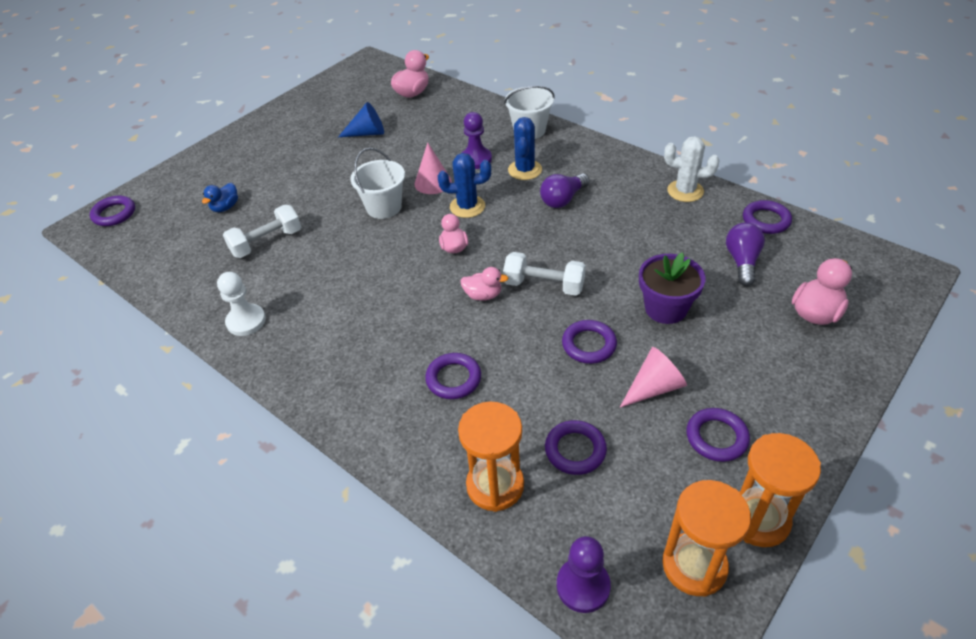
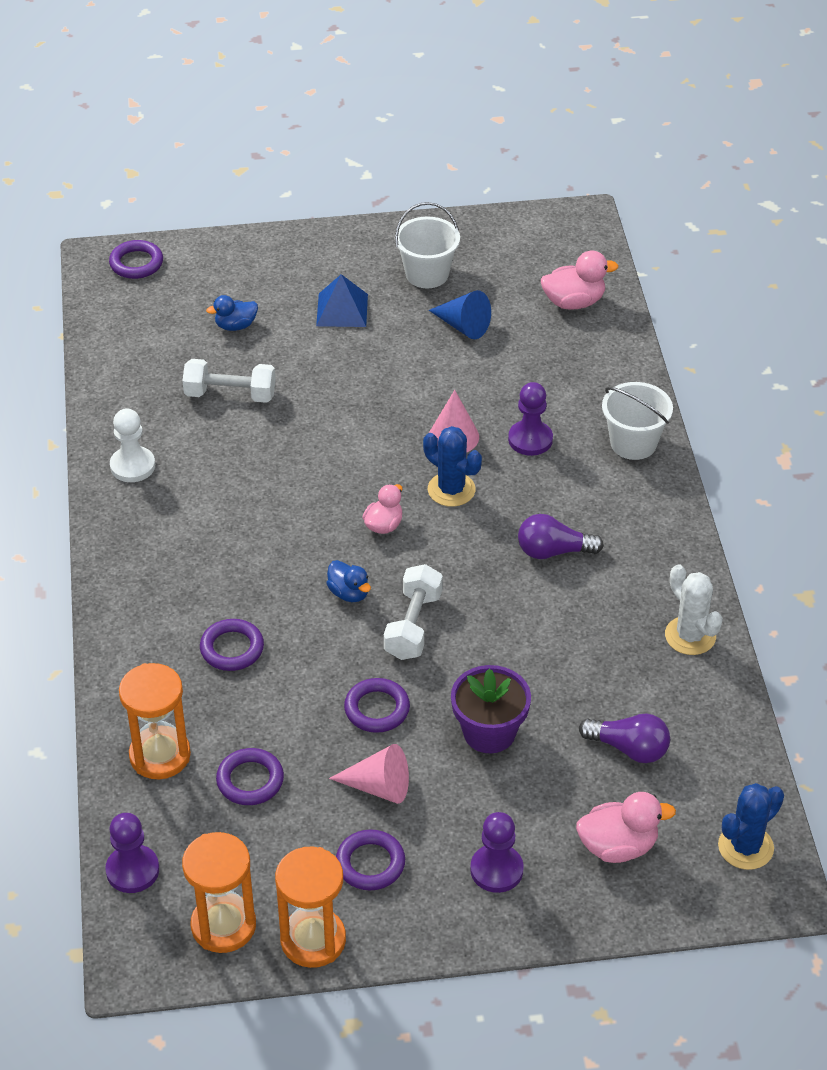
camera: 40 degrees right, 0 degrees up
white bucket [350,148,405,219] -> white bucket moved to [395,202,460,288]
pink duck [460,267,509,301] -> blue duck [326,560,371,602]
white dumbbell [503,252,586,296] -> white dumbbell turned 45 degrees clockwise [384,564,443,660]
blue cactus [508,117,542,180] -> blue cactus moved to [718,783,784,870]
purple light bulb [726,222,765,286] -> purple light bulb turned 60 degrees clockwise [579,713,670,763]
purple ring [743,200,792,234] -> none
none -> blue pyramid [316,274,368,327]
none -> purple pawn [470,812,524,893]

